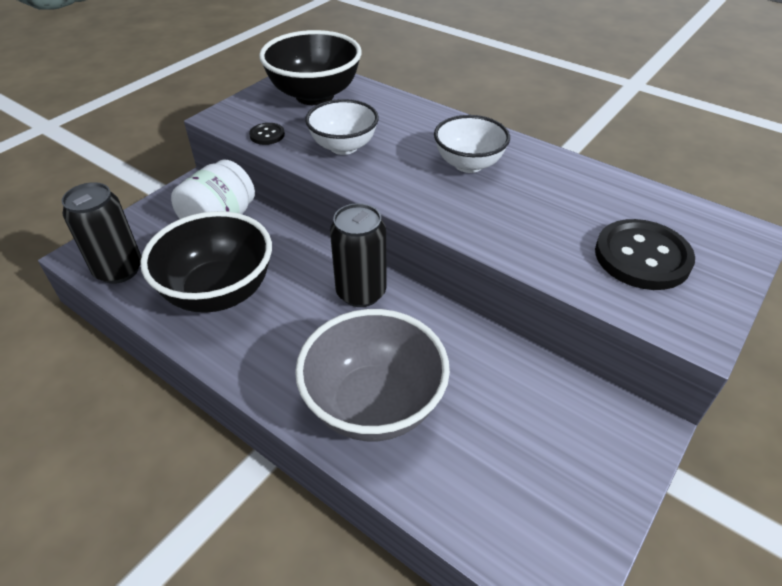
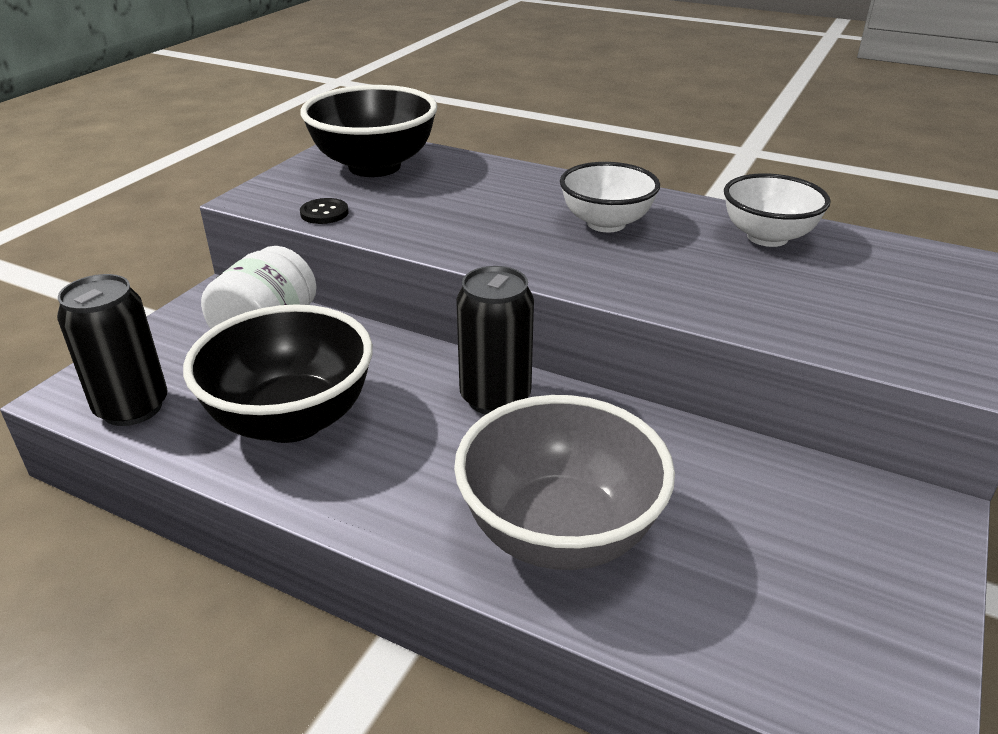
camera: 10 degrees left, 10 degrees down
white bowl [305,99,379,155] -> white bowl moved to [724,173,831,247]
black button [595,219,695,290] -> none

